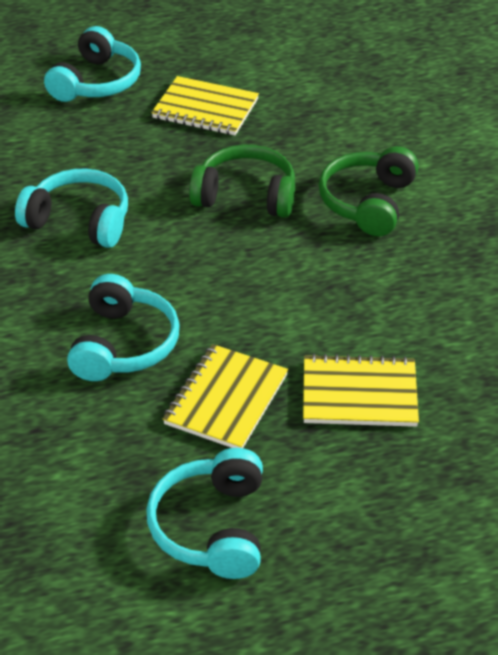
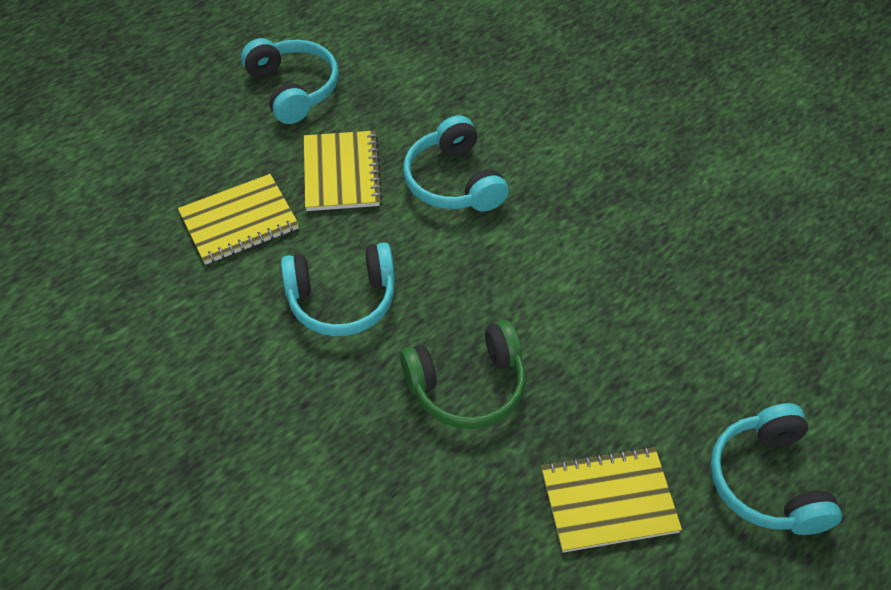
camera: 150 degrees right, 10 degrees up
turquoise headphones [15,169,128,248] -> turquoise headphones moved to [281,242,395,336]
green headphones [319,146,419,236] -> none

